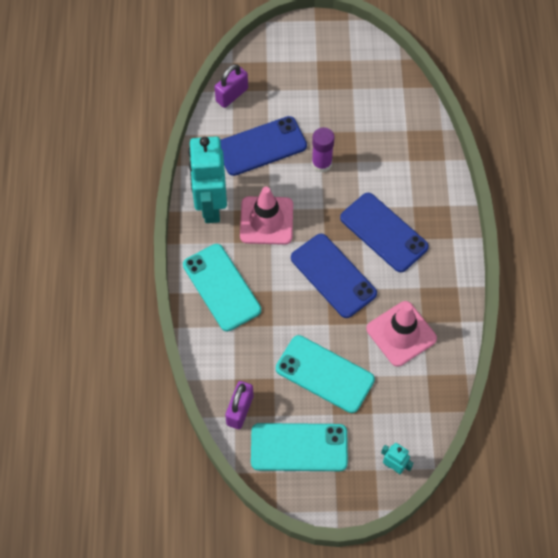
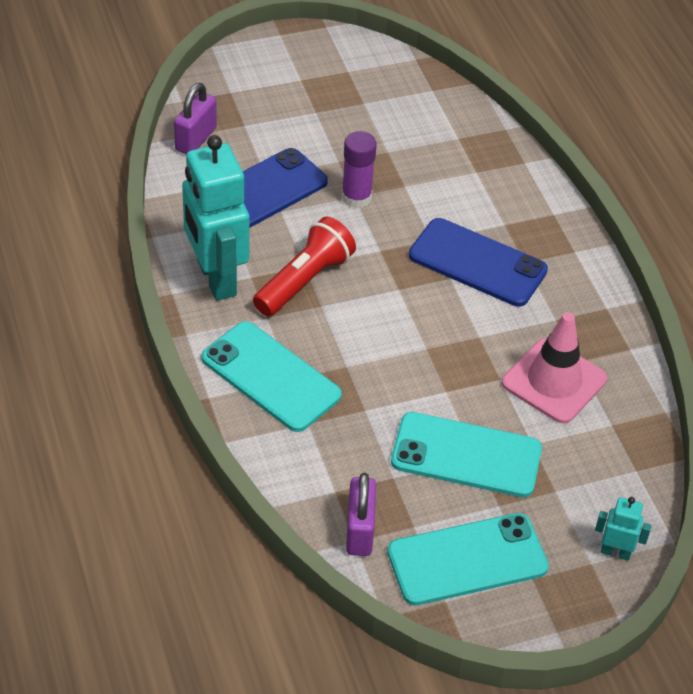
camera: 20 degrees left, 15 degrees down
pink traffic cone [240,187,293,245] -> red flashlight [253,217,356,316]
blue phone [291,234,377,318] -> none

